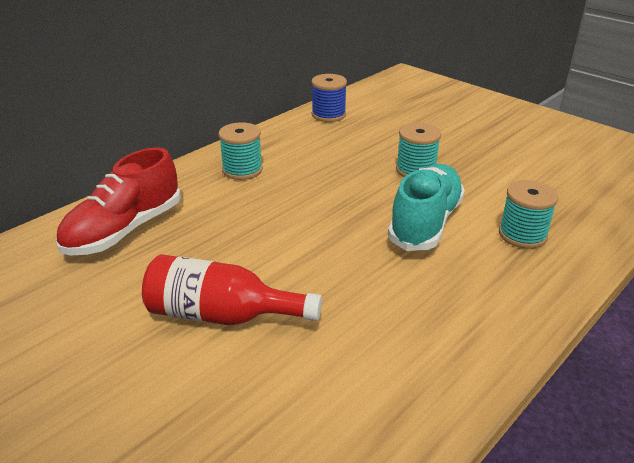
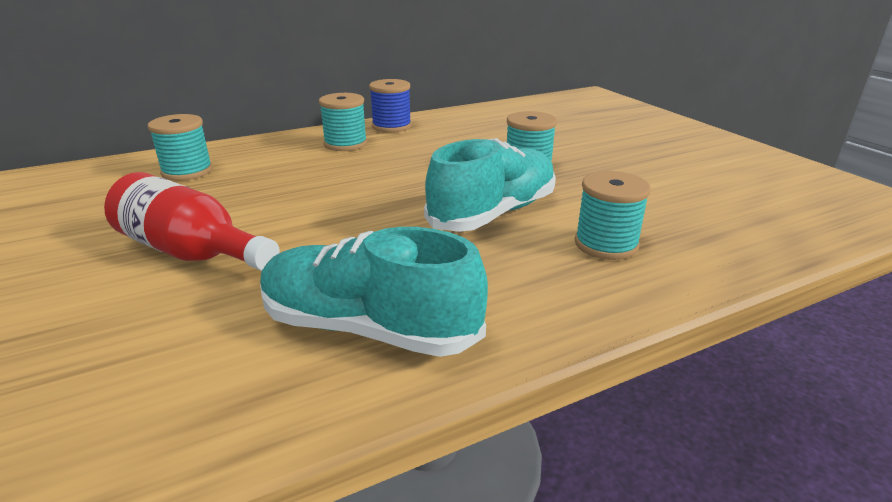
camera: 20 degrees right, 5 degrees down
red shoe [56,148,181,256] -> turquoise spool [147,114,213,181]
blue spool [311,74,347,122] -> blue spool moved to [369,79,412,133]
none -> turquoise shoe [260,227,488,357]

